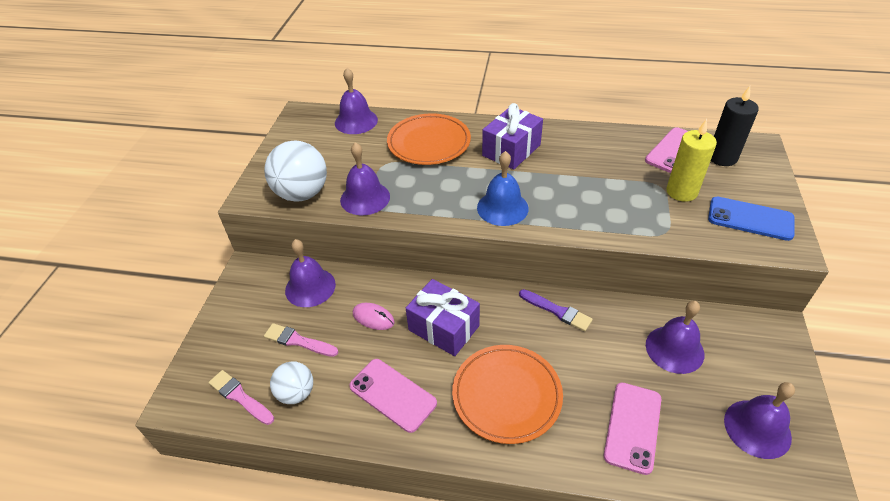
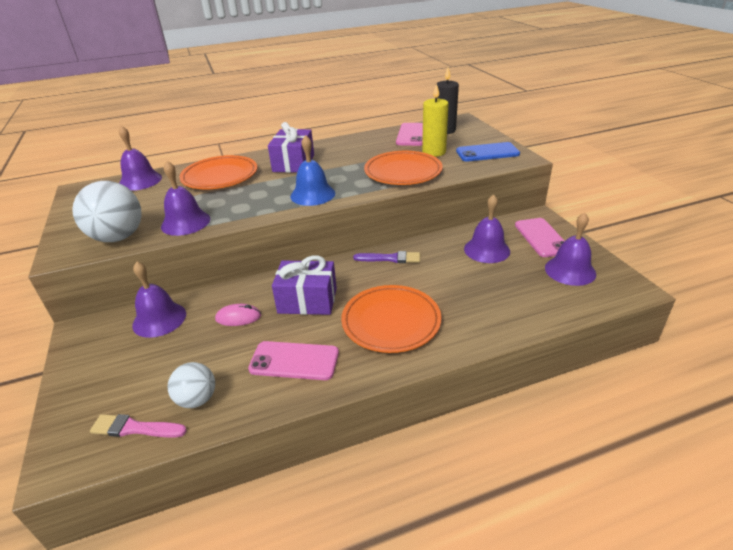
camera: 30 degrees left, 10 degrees down
pink brush [264,323,339,357] -> none
pink phone [604,383,661,475] -> pink phone moved to [515,218,564,257]
none -> orange plate [364,151,443,185]

